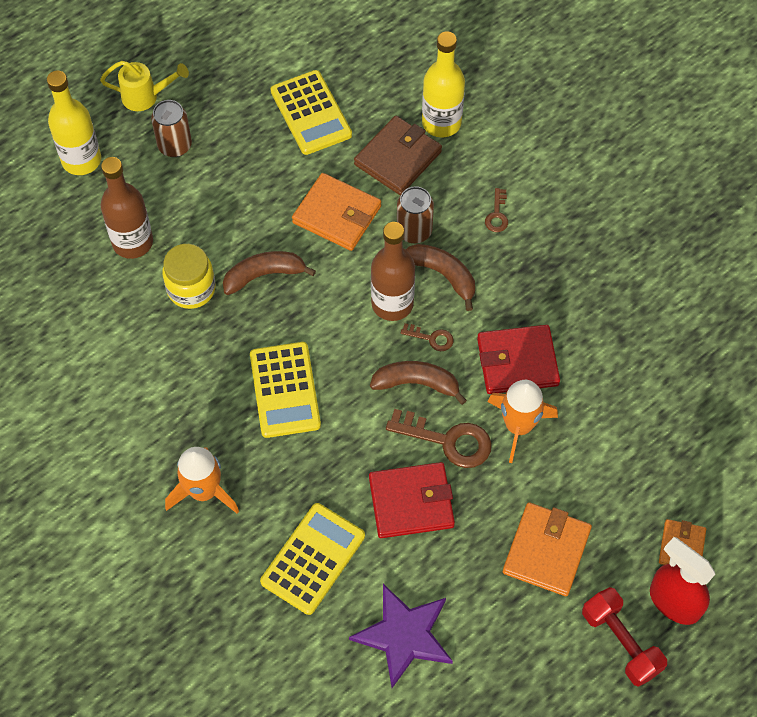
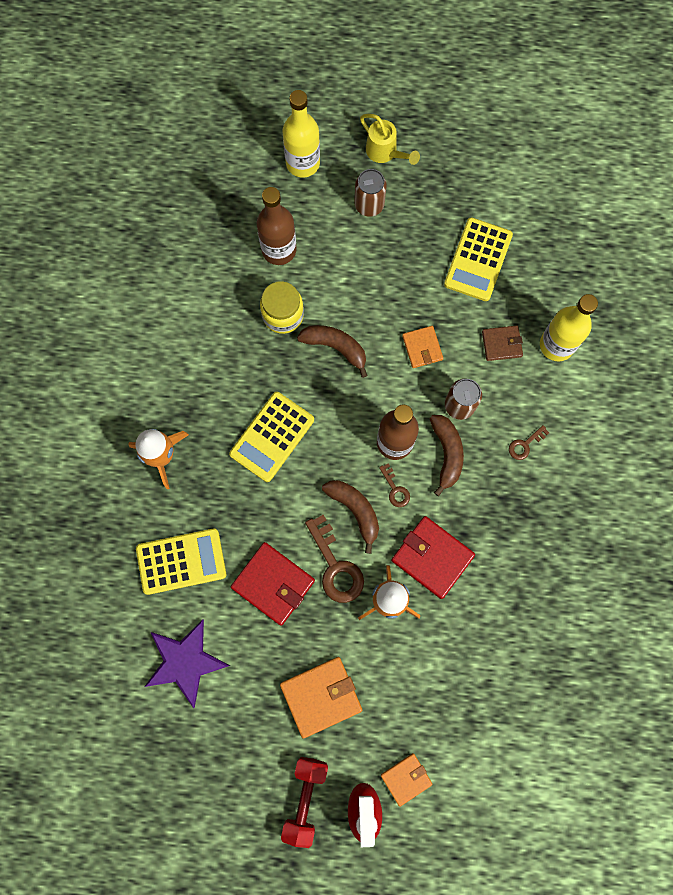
camera: 45 degrees right, 15 degrees up
orange wallet [292,173,381,251] -> orange wallet [402,326,443,368], size x0.60
brown wallet [354,116,442,195] -> brown wallet [482,325,523,361], size x0.60

